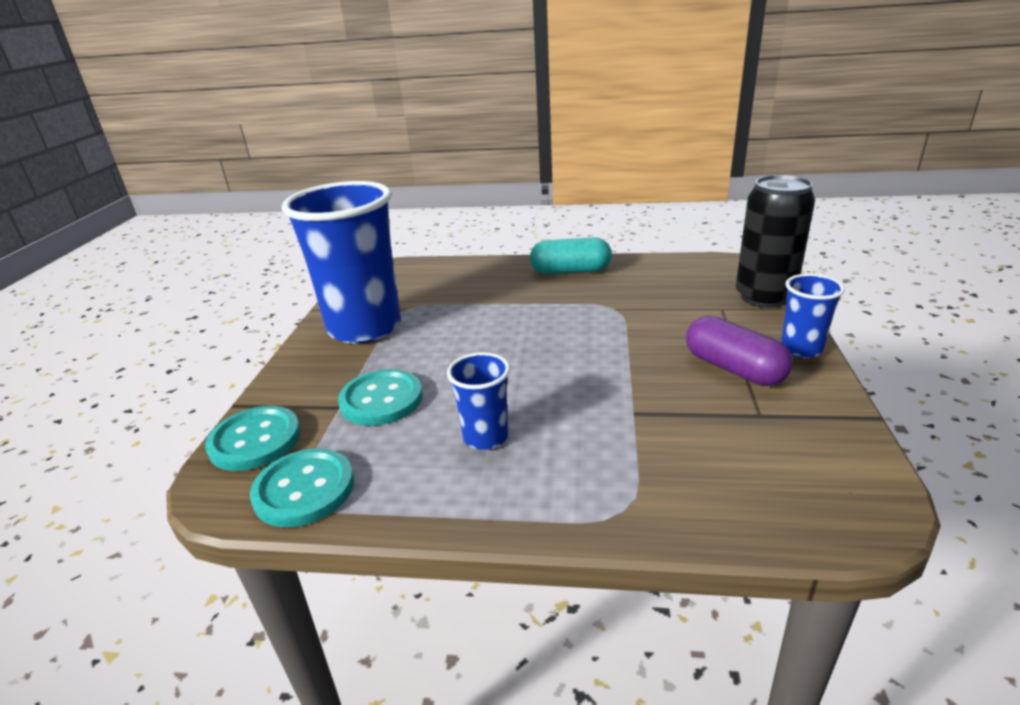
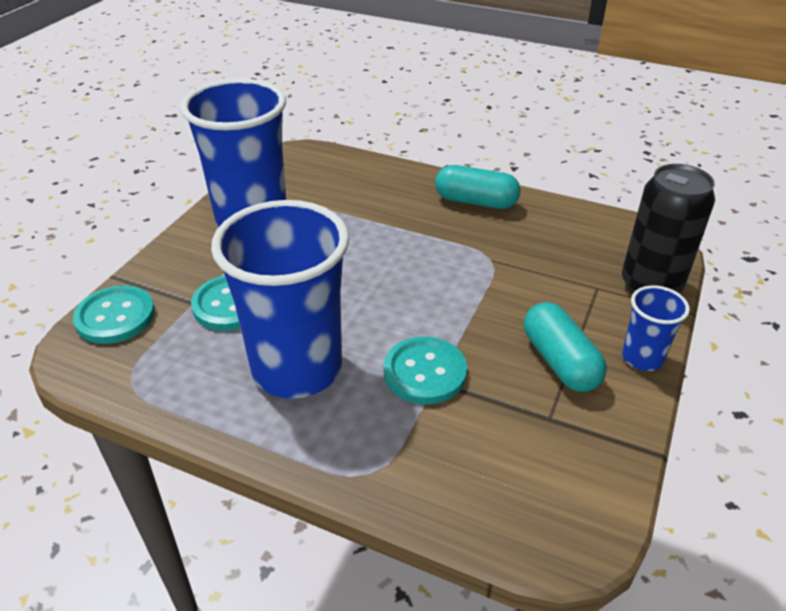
camera: 15 degrees right, 10 degrees up
turquoise button [250,448,354,527] -> turquoise button moved to [383,337,467,405]
blue cup [447,352,510,450] -> blue cup [211,200,349,398], size x2.18
purple capsule [686,316,793,386] -> turquoise capsule [524,302,607,392]

